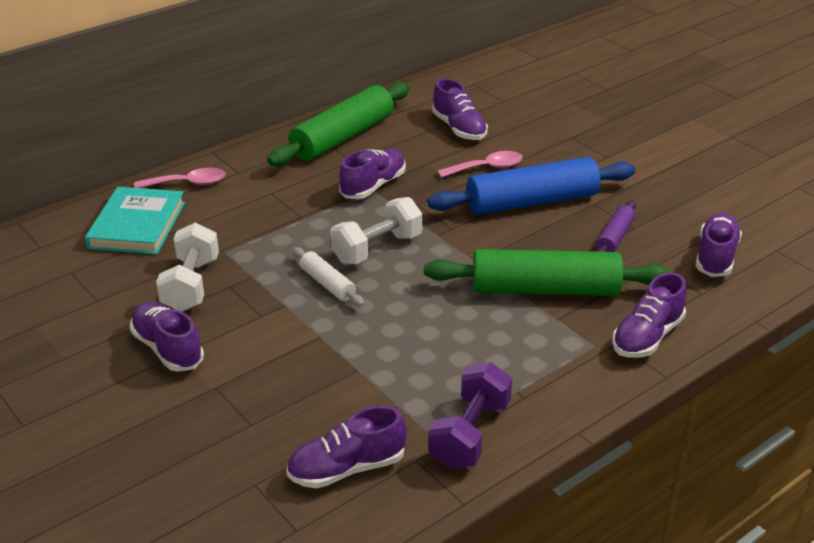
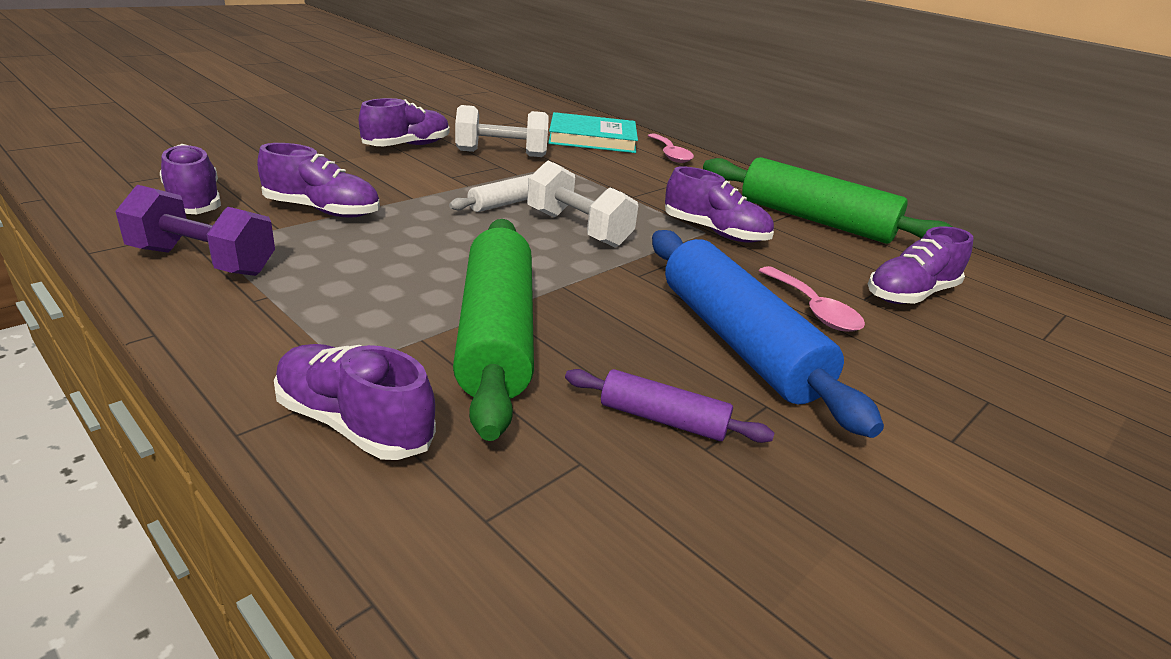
camera: 80 degrees right, 5 degrees down
purple shoe [696,213,742,277] -> purple shoe moved to [257,143,380,218]

